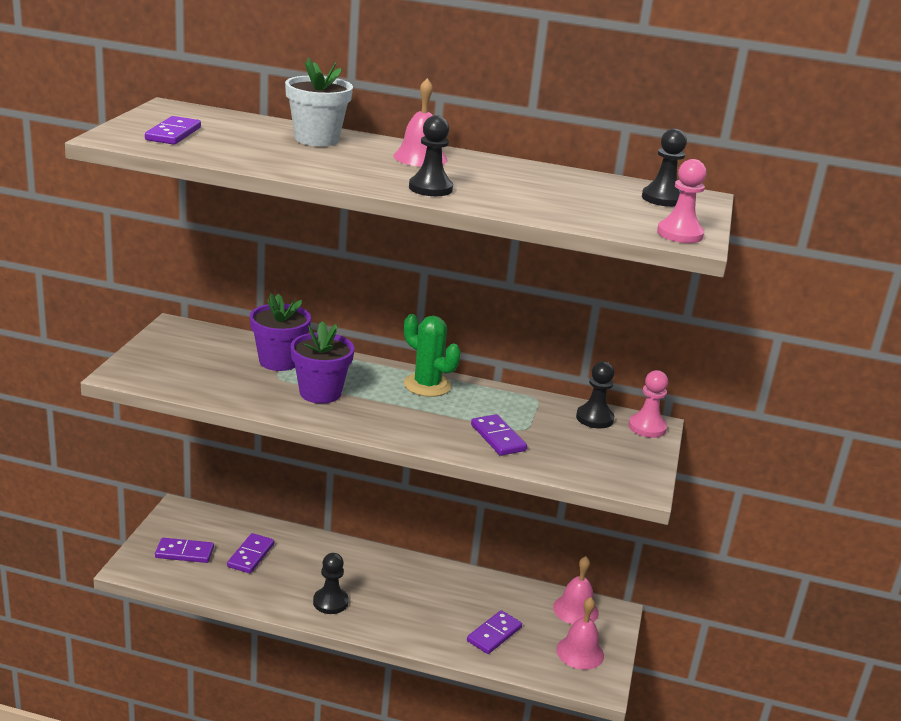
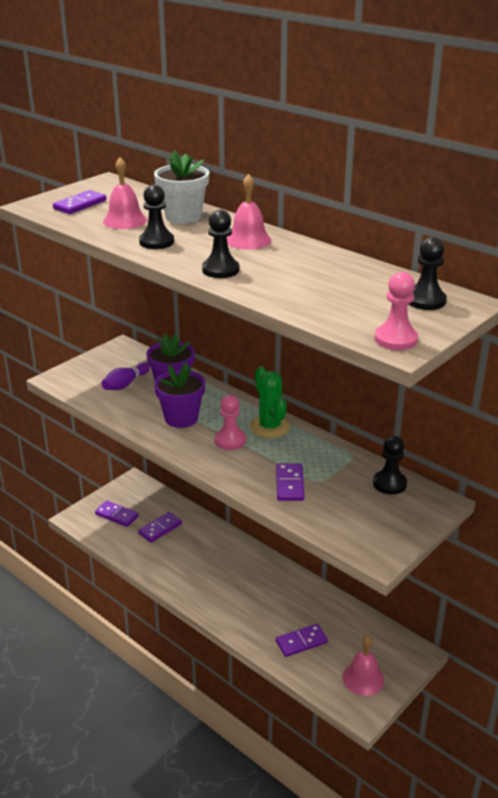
camera: 30 degrees right, 5 degrees up
black pawn [313,553,349,614] -> black pawn moved to [139,184,174,249]
pink bell [553,556,599,625] -> pink bell moved to [103,157,147,229]
pink pawn [628,370,668,438] -> pink pawn moved to [215,395,246,450]
none -> purple bowling pin [102,362,150,390]

